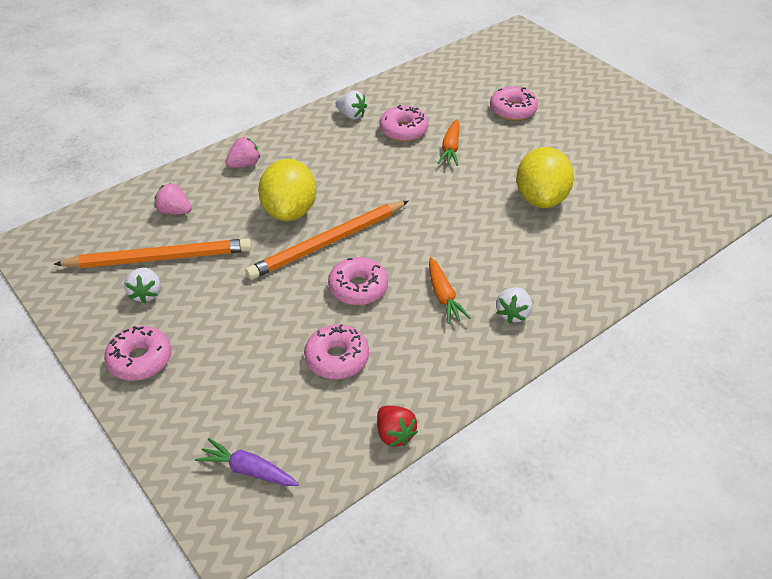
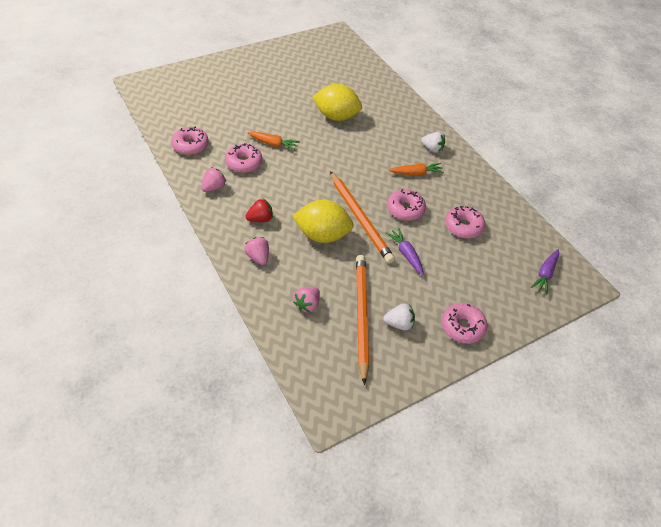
camera: 85 degrees left, 5 degrees up
white strawberry [336,91,367,120] -> pink strawberry [201,167,227,192]
red strawberry [377,406,418,447] -> red strawberry moved to [245,199,273,222]
pink donut [490,86,538,121] -> pink donut moved to [171,127,209,155]
none -> purple carrot [386,228,424,275]

